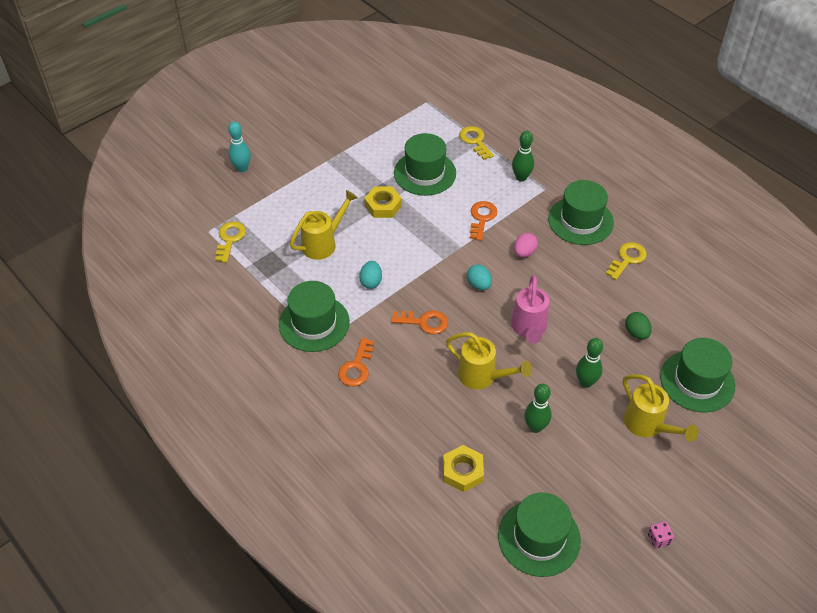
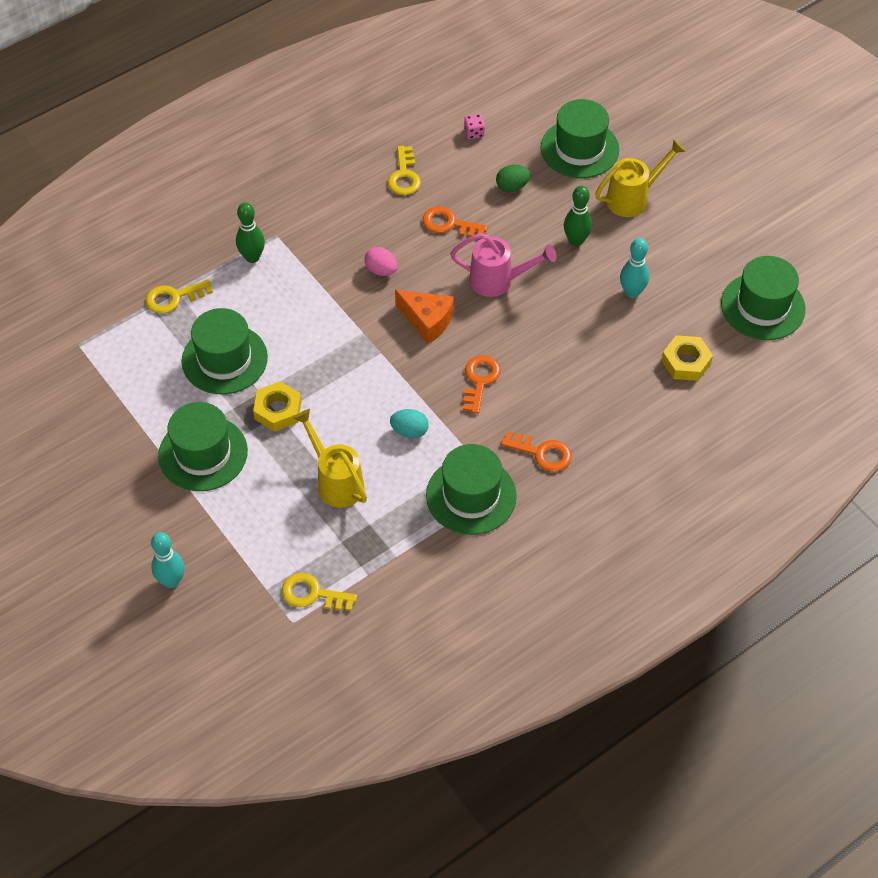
camera: 85 degrees left, 5 degrees up
yellow watering can [446,332,532,389] -> none
turquoise egg [467,265,492,290] -> orange cheese [395,290,454,344]
orange key [470,201,497,241] -> orange key moved to [422,206,487,237]
green bowling pin [524,384,551,433] -> turquoise bowling pin [620,238,649,298]
green hat [548,180,614,245] -> green hat moved to [158,402,248,491]
yellow key [606,242,647,280] -> yellow key turned 135 degrees counterclockwise [388,146,421,195]
pink dice [648,521,674,548] -> pink dice moved to [464,114,485,139]

